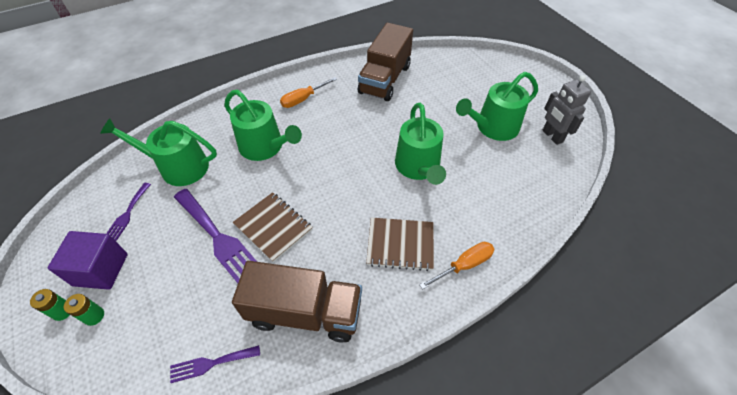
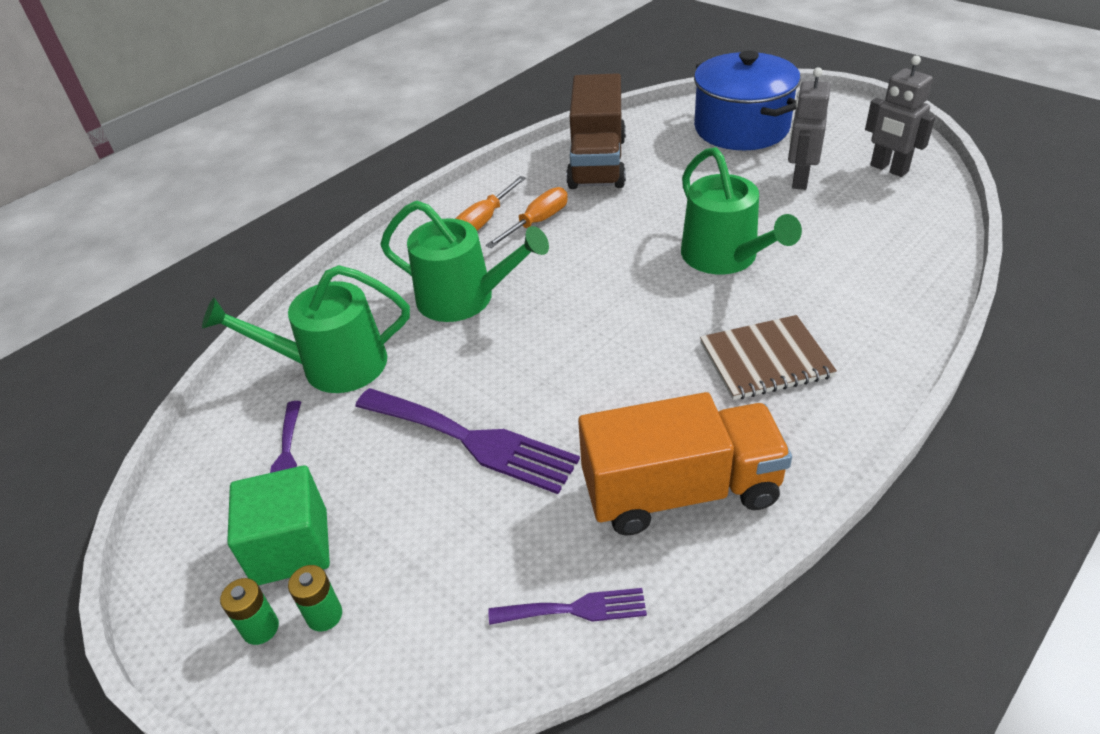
camera: 15 degrees left, 10 degrees down
purple cube [48,231,128,290] -> green cube [227,465,330,585]
purple fork [170,345,260,383] -> purple fork turned 150 degrees counterclockwise [489,588,647,625]
brown truck [232,261,362,343] -> orange truck [578,392,792,536]
brown notebook [233,192,313,262] -> none
orange screwdriver [420,242,494,290] -> orange screwdriver moved to [486,187,568,248]
green watering can [456,72,538,141] -> grey robot [788,67,830,190]
none -> blue pot [694,51,800,150]

